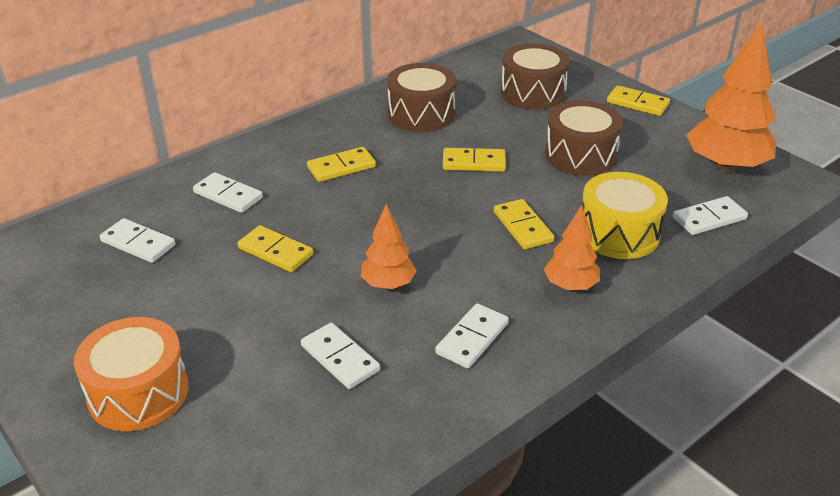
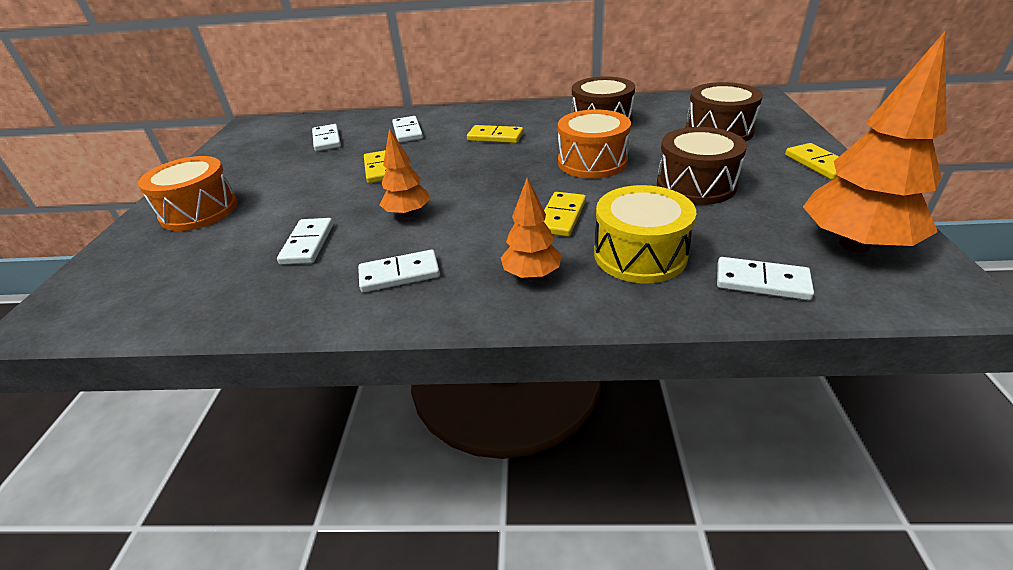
camera: 45 degrees right, 0 degrees up
yellow domino [443,148,506,172] -> orange drum [558,110,631,179]

